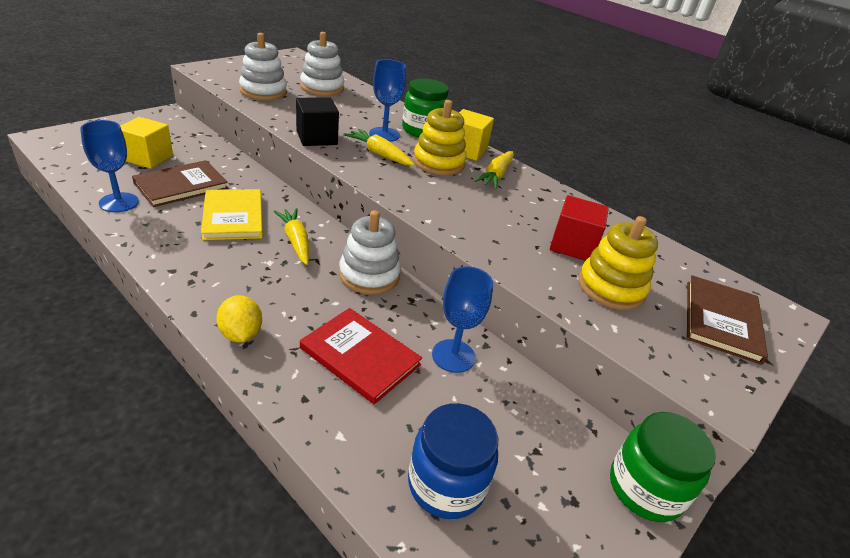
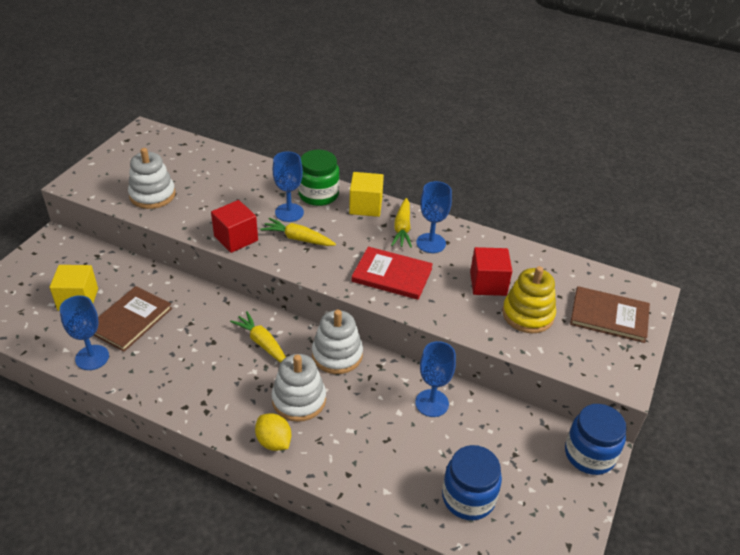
camera: 15 degrees left, 5 degrees up
yellow book [201,189,263,240] -> none
black cube [296,97,339,146] -> red cube [211,200,258,253]
white stacking toy [300,32,344,96] -> white stacking toy moved to [271,354,326,422]
red book [300,308,422,404] -> red book moved to [352,247,433,300]
yellow stacking toy [413,100,466,175] -> none
green jar [610,412,716,522] -> blue jar [565,404,627,475]
brown book [687,275,768,365] -> brown book turned 75 degrees counterclockwise [570,286,650,343]
none -> blue goblet [416,181,452,253]

